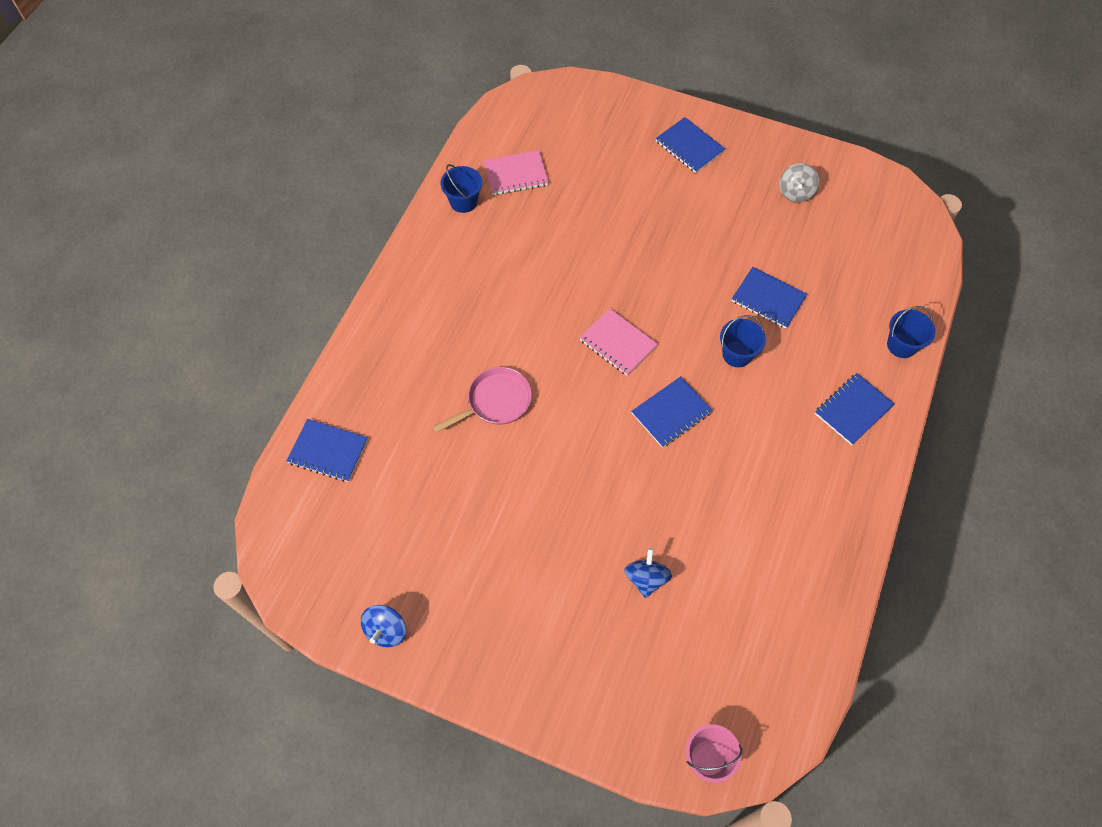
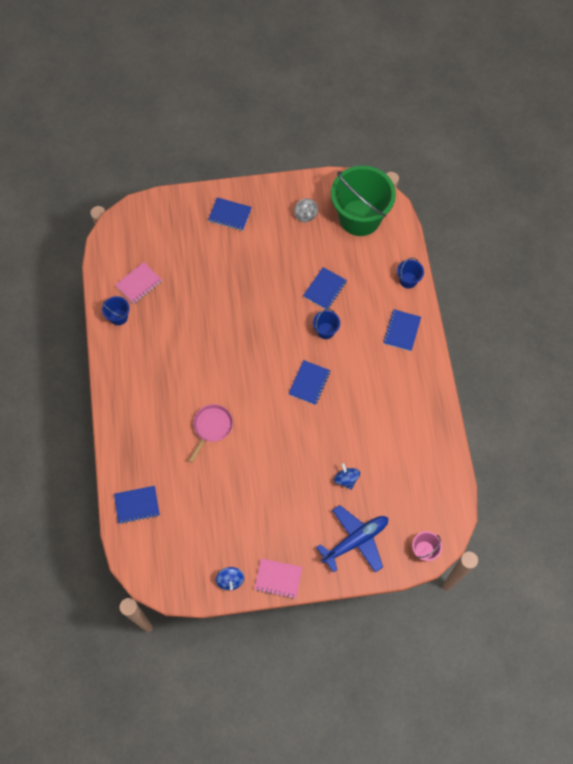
camera: 30 degrees left, 5 degrees up
pink notebook [580,308,658,376] -> pink notebook moved to [254,558,303,599]
blue notebook [732,267,807,328] -> blue notebook turned 60 degrees counterclockwise [303,267,347,309]
none -> blue plane [316,505,388,573]
none -> green bucket [331,166,396,236]

